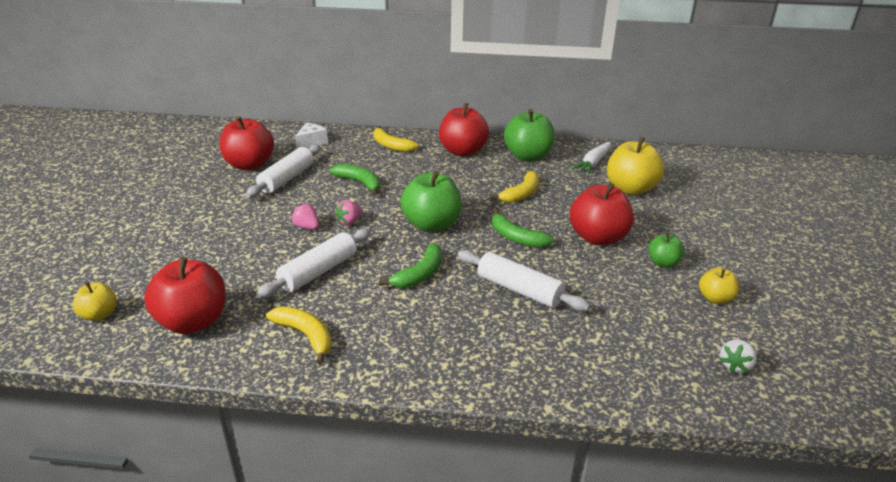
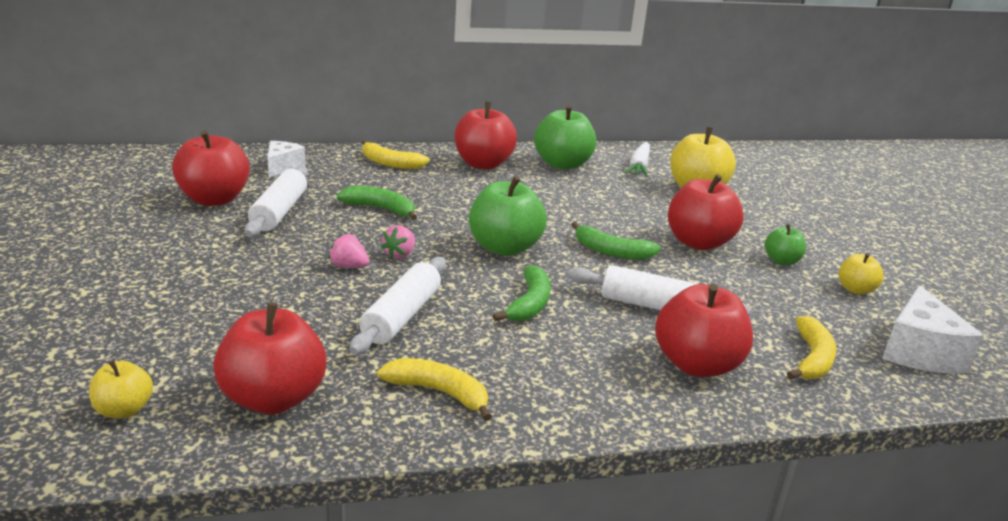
camera: 20 degrees left, 5 degrees down
yellow banana [490,171,539,203] -> yellow banana moved to [787,316,836,380]
white strawberry [719,339,757,373] -> white cheese [882,285,984,374]
none -> red apple [655,284,753,377]

